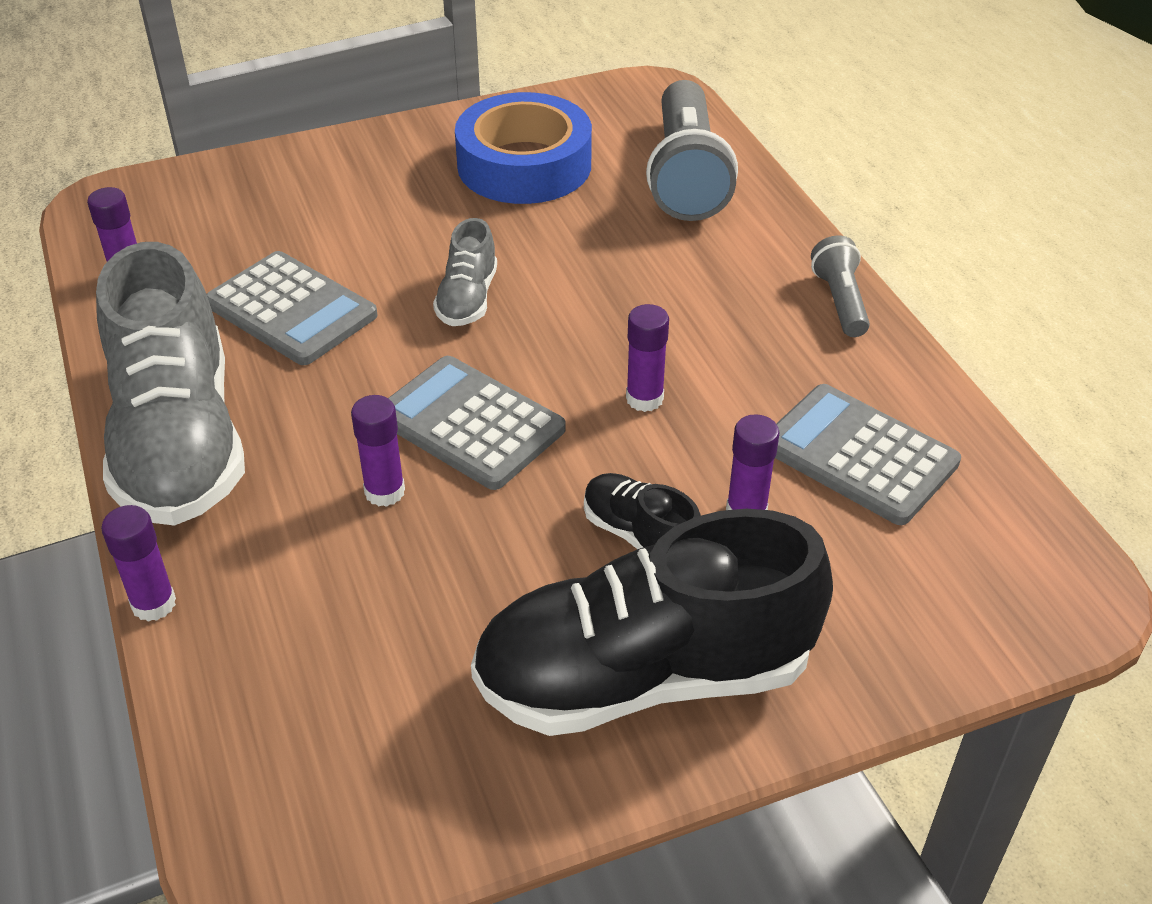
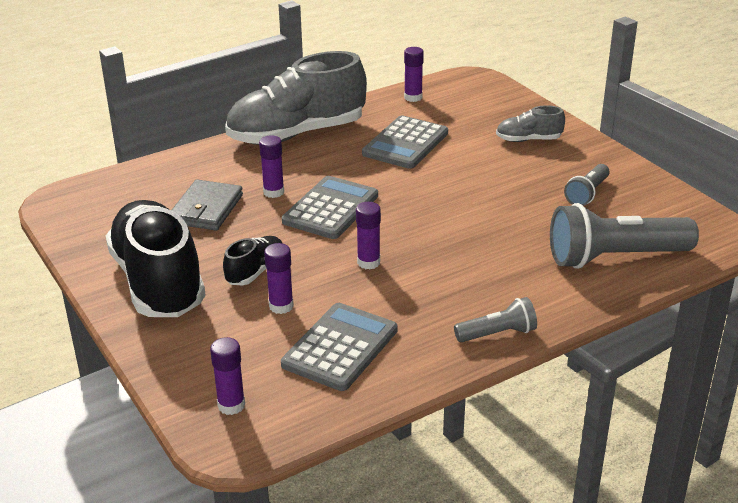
camera: 80 degrees right, 10 degrees down
purple glue stick [101,505,176,622] -> purple glue stick moved to [210,337,245,415]
grey shoe [433,218,497,326] -> grey shoe moved to [496,105,565,142]
blue tape [455,92,592,204] -> grey flashlight [564,164,610,206]
none -> grey wallet [171,180,243,231]

